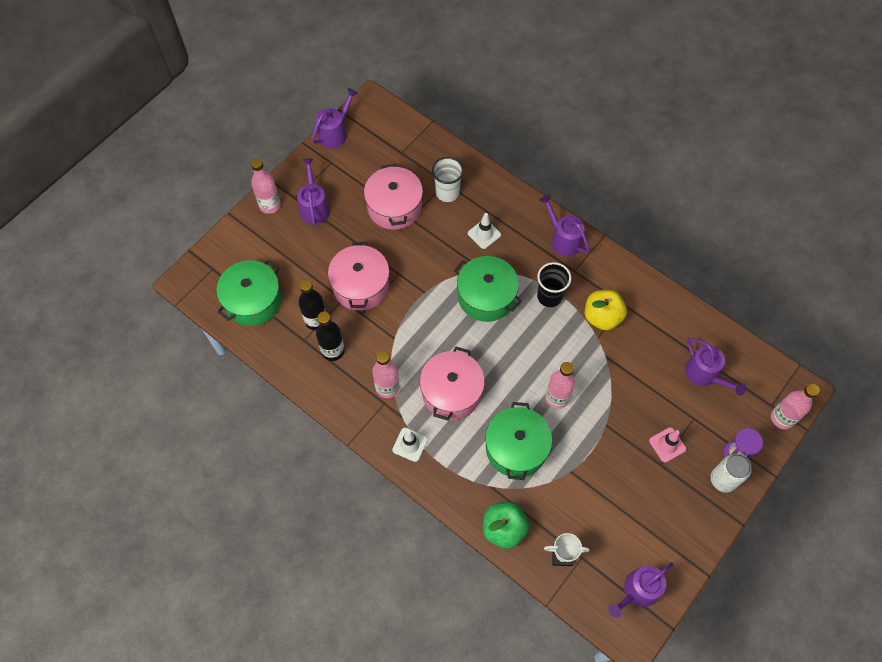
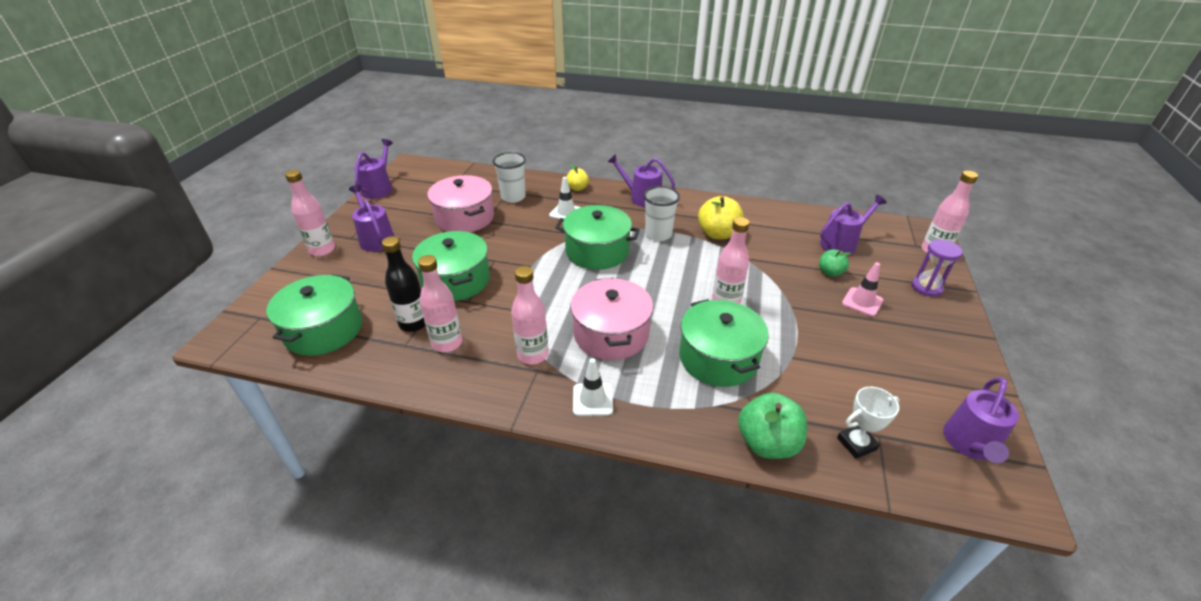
camera: 25 degrees left, 25 degrees down
black bottle [316,312,345,361] -> pink bottle [418,255,462,352]
pink pot [328,242,389,311] -> green pot [412,231,490,301]
black cup [537,262,571,307] -> white cup [643,186,680,241]
purple watering can [685,338,746,396] -> purple watering can turned 60 degrees counterclockwise [820,195,887,255]
white can [711,454,751,493] -> none
none -> yellow apple [567,164,589,191]
none -> green apple [819,249,851,277]

